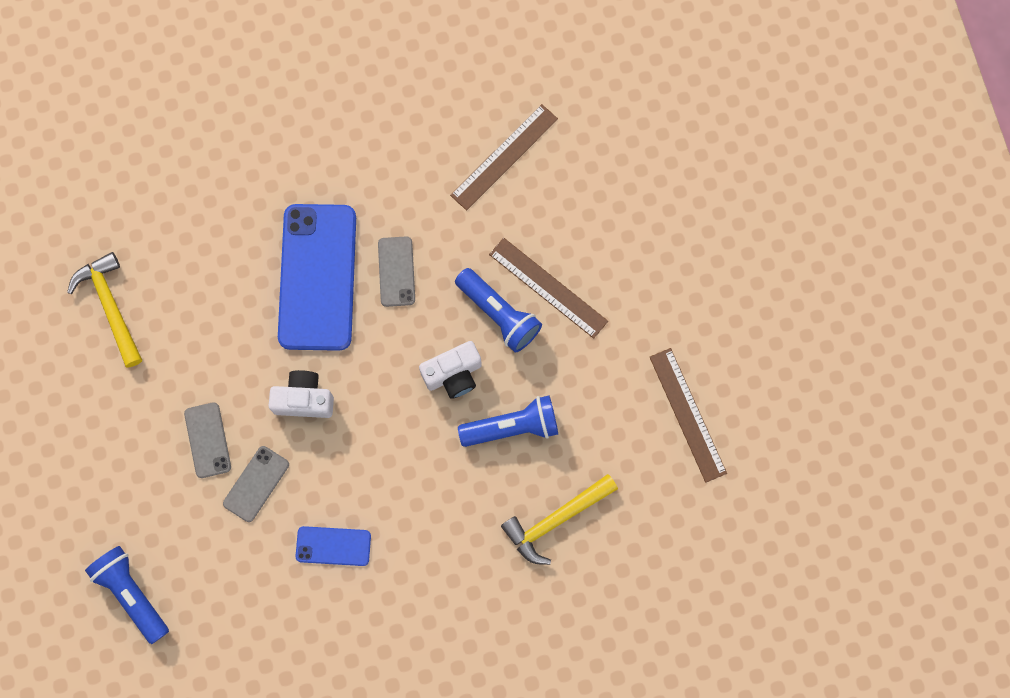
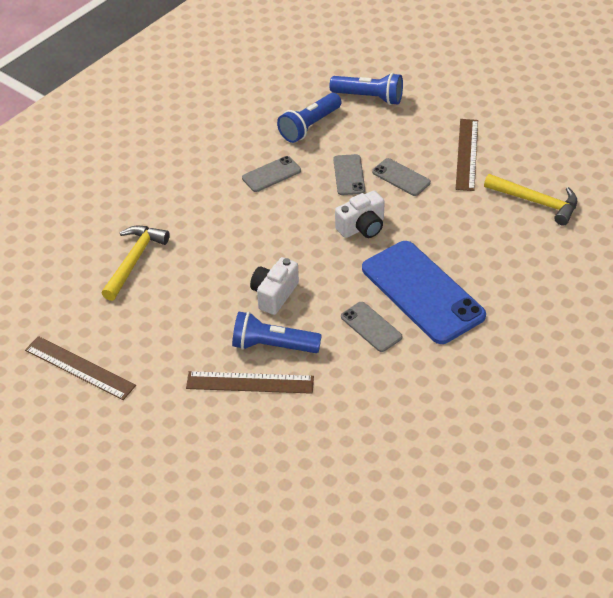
camera: 145 degrees right, 30 degrees down
blue phone [296,526,371,566] -> grey phone [242,156,301,192]
brown ruler [450,104,558,210] -> brown ruler moved to [456,119,478,191]
blue flashlight [458,396,558,447] -> blue flashlight moved to [277,93,341,143]

